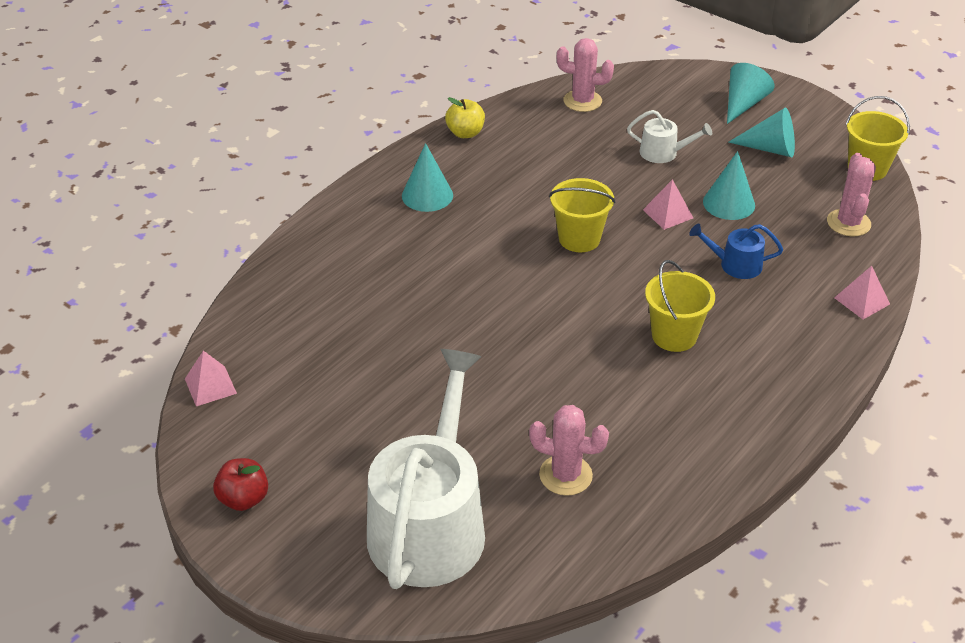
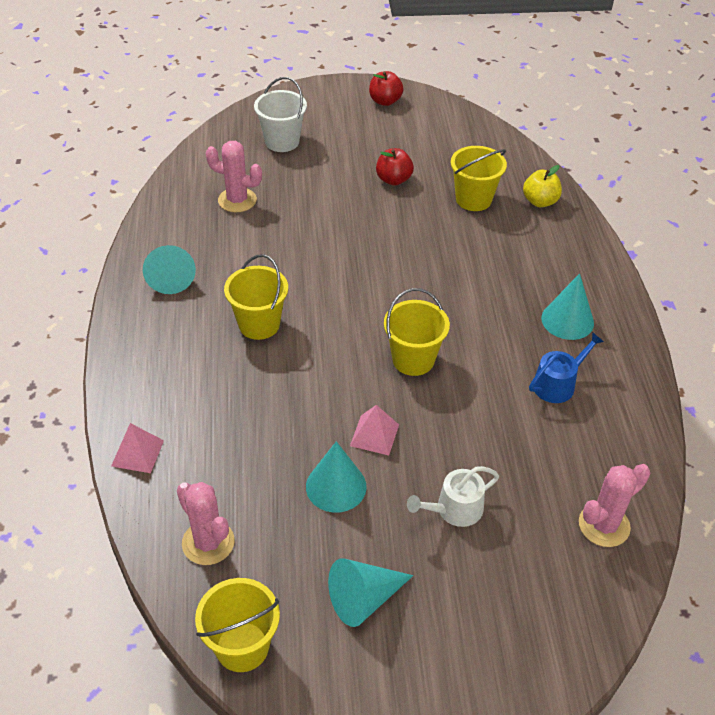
camera: 135 degrees right, 5 degrees up
pink pyramid [185,351,237,406] -> none
white watering can [367,349,485,589] -> white bucket [254,77,307,152]
yellow apple [445,97,485,138] -> yellow apple moved to [523,165,562,207]
pink cactus [529,405,609,496] -> pink cactus turned 45 degrees clockwise [206,141,262,212]
blue watering can [689,224,783,279] -> blue watering can moved to [529,332,604,403]
turquoise cone [727,63,774,124] -> turquoise cone moved to [143,245,196,294]
none -> red apple [376,148,414,186]
none -> yellow bucket [451,146,507,211]

